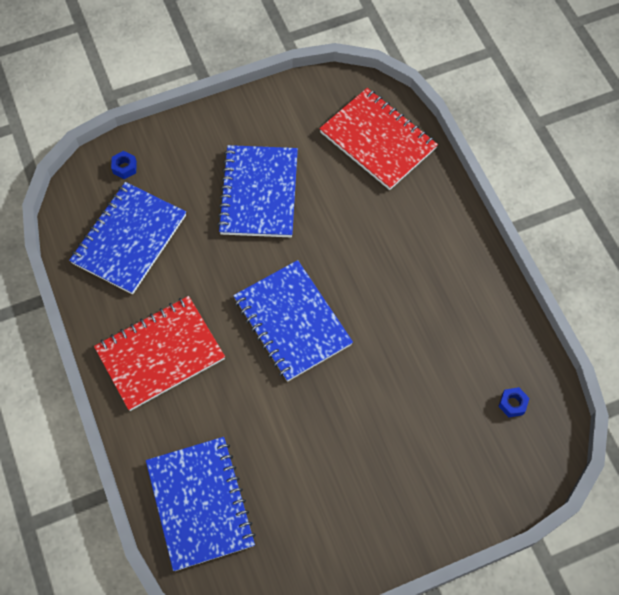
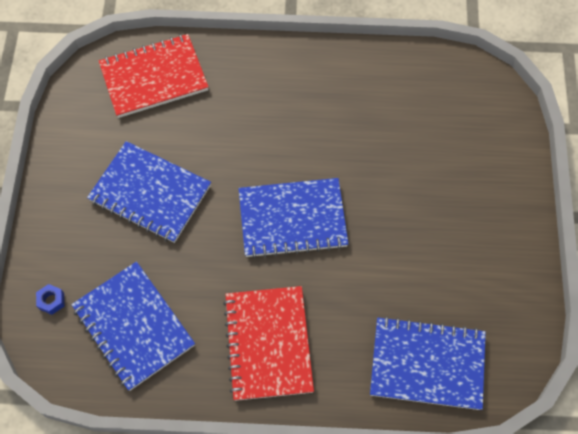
camera: 65 degrees left, 0 degrees up
blue nut [498,387,530,417] -> none

